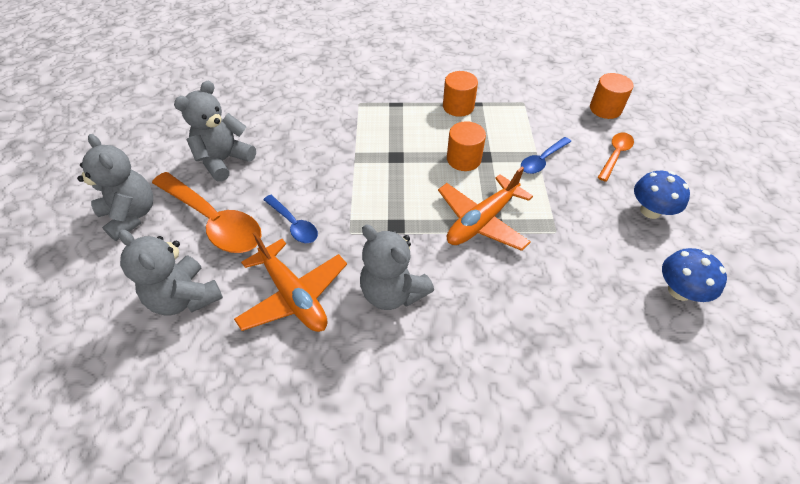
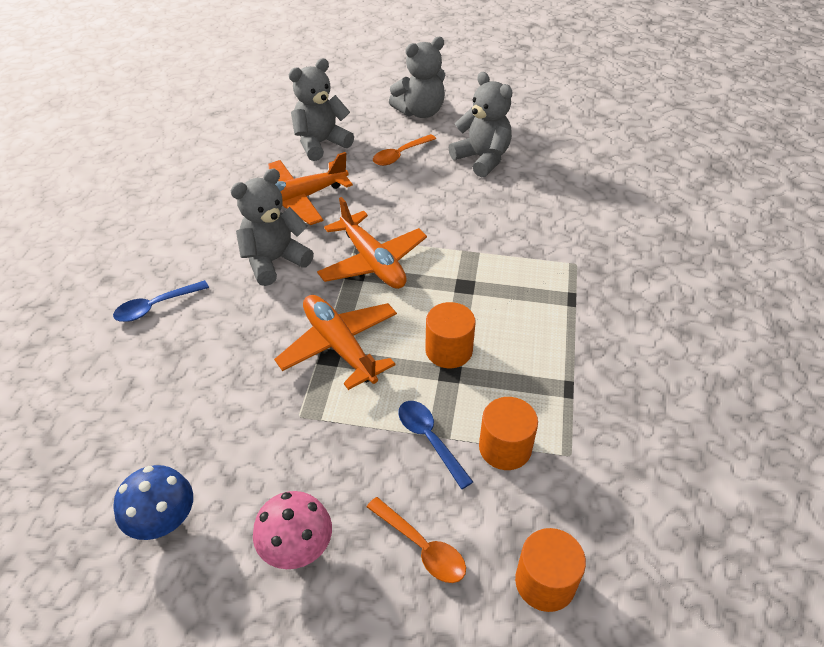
camera: 100 degrees right, 5 degrees down
orange spoon [152,172,262,253] -> orange spoon [373,134,436,166], size x0.53
blue spoon [263,195,318,243] -> blue spoon moved to [113,280,209,322]
orange cylinder [443,71,478,117] -> orange cylinder moved to [479,397,538,470]
blue mushroom [634,171,690,219] -> pink mushroom [253,491,332,569]
none -> orange plane [317,197,427,289]

